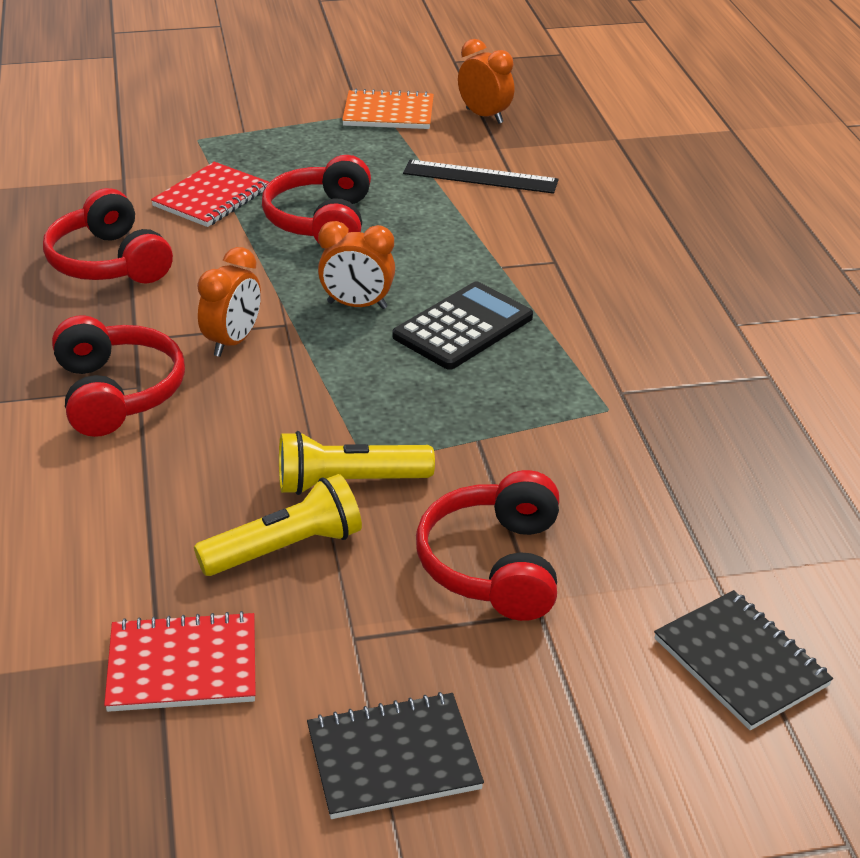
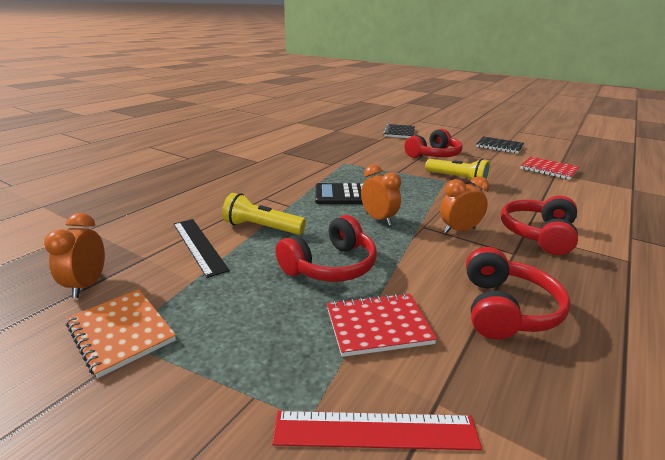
camera: 135 degrees left, 10 degrees down
yellow flashlight [194,474,362,576] -> yellow flashlight moved to [222,193,306,235]
none -> red ruler [272,411,482,450]

